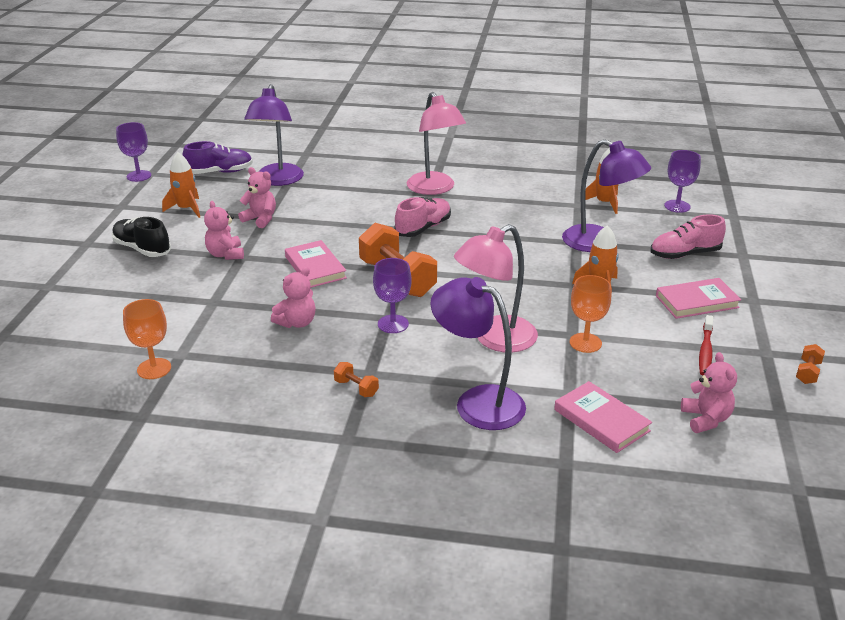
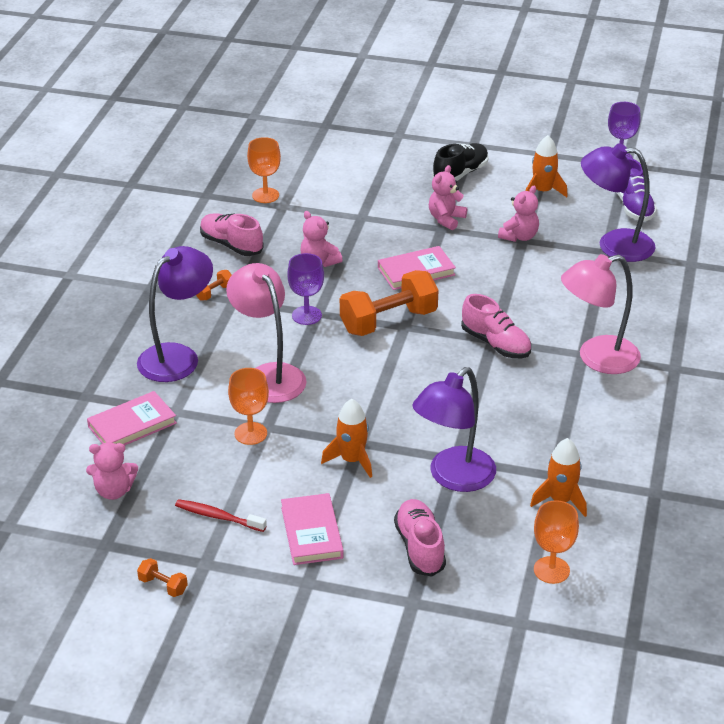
camera: 95 degrees right, 5 degrees up
pink teddy bear [204,201,244,260] -> pink teddy bear turned 45 degrees counterclockwise [429,165,467,230]
purple goblet [664,150,701,213] -> orange goblet [534,500,579,584]
none -> pink shoe [200,213,264,256]

